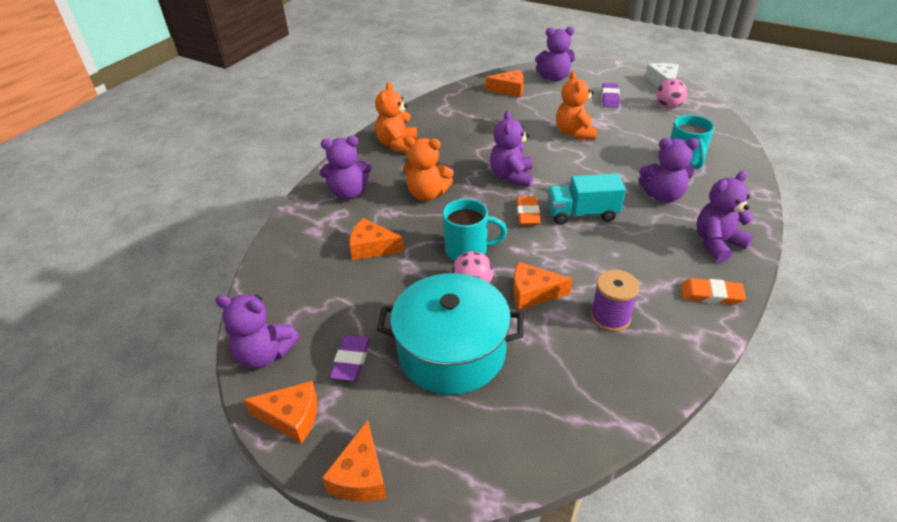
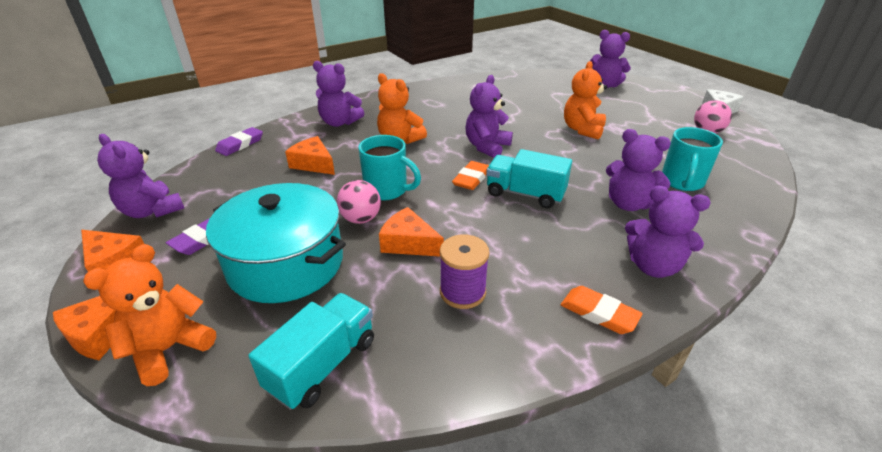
camera: 25 degrees right, 5 degrees down
orange teddy bear [375,82,418,154] -> orange teddy bear moved to [83,244,216,386]
orange cheese [486,70,524,97] -> none
purple eraser [602,83,620,108] -> purple eraser moved to [215,127,263,156]
purple teddy bear [697,171,754,262] -> purple teddy bear turned 150 degrees counterclockwise [625,185,711,278]
none -> turquoise truck [249,293,374,410]

